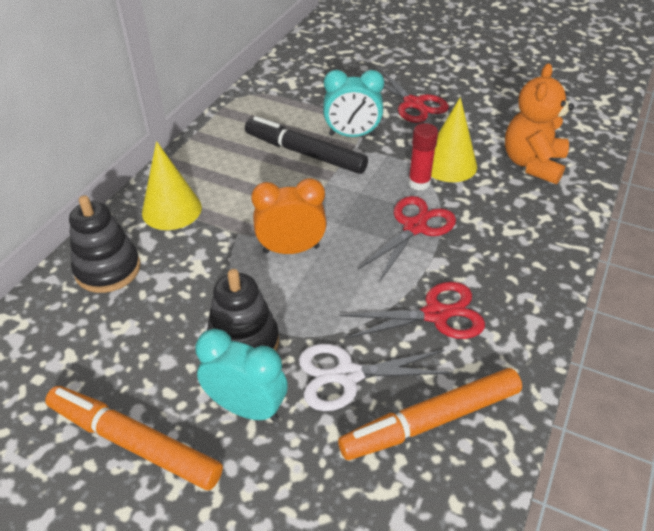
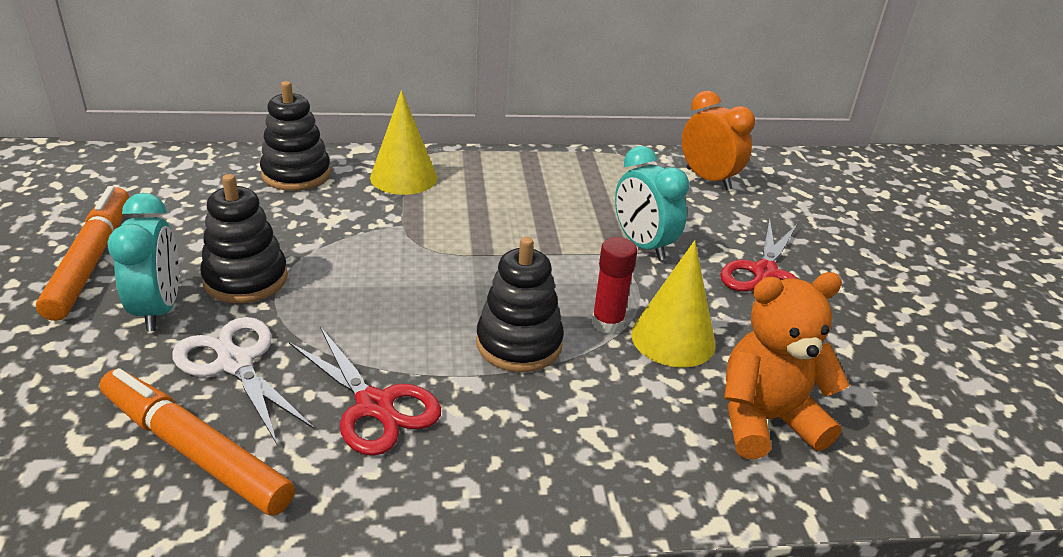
camera: 55 degrees right, 10 degrees down
black marker [245,116,368,174] -> none
orange clock [251,178,327,254] -> orange clock moved to [682,91,755,190]
red scissors [357,196,456,282] -> black stacking toy [476,237,564,372]

